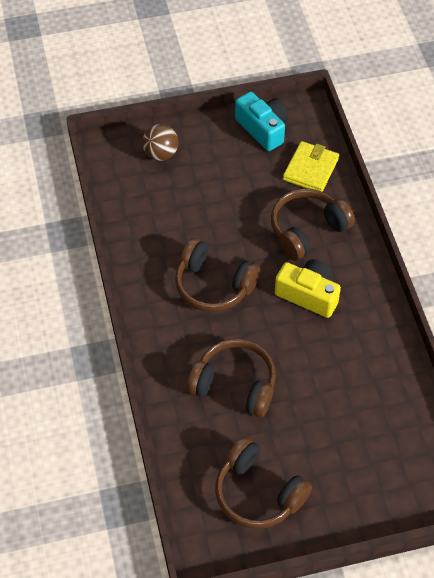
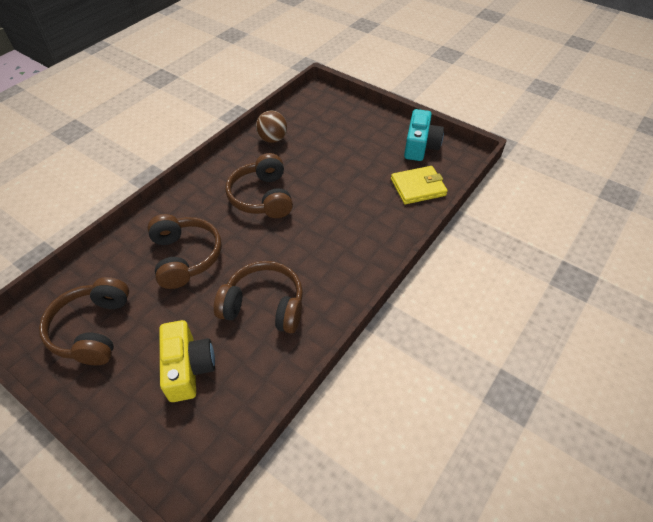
camera: 50 degrees right, 5 degrees down
brown ball [142,124,178,161] -> brown ball moved to [256,111,287,143]
brown headphones [271,189,355,261] -> brown headphones moved to [214,261,303,333]
yellow camera [275,259,341,318] -> yellow camera moved to [159,320,215,402]

